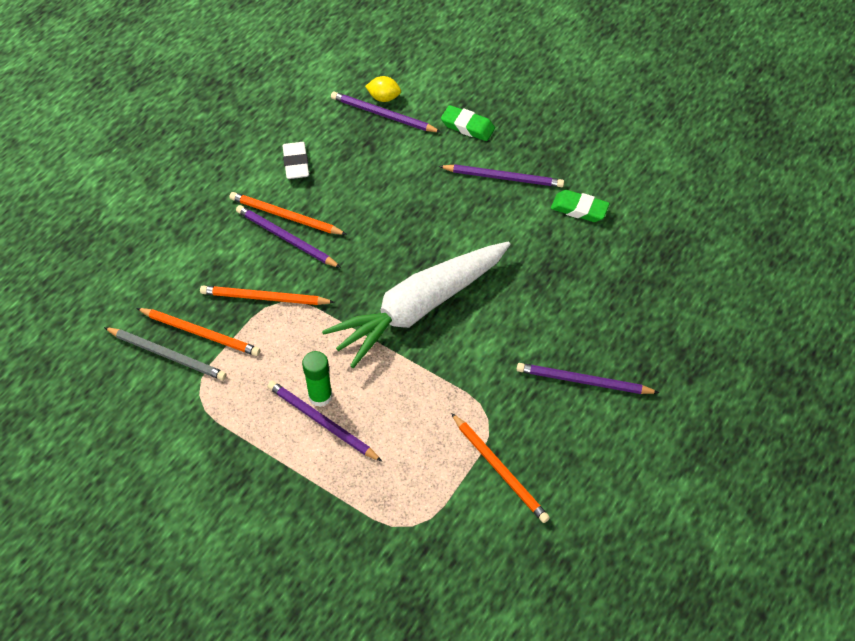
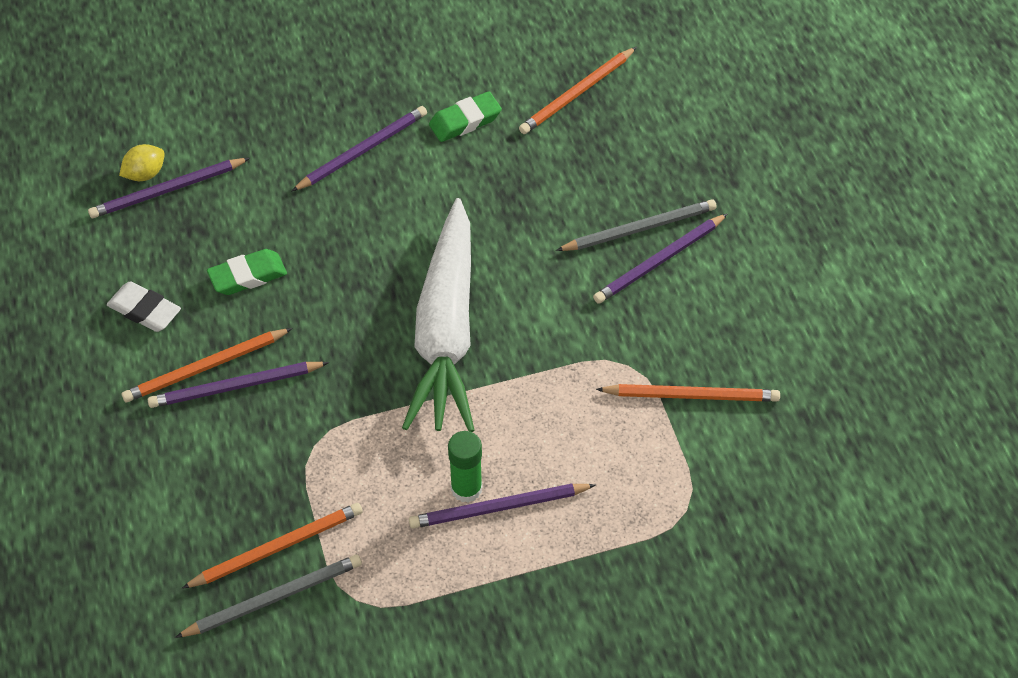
camera: 50 degrees left, 0 degrees up
orange pencil [200,286,334,305] -> orange pencil moved to [519,47,636,134]
green eraser [441,105,495,141] -> green eraser moved to [207,249,287,295]
none -> grey pencil [556,199,717,251]

